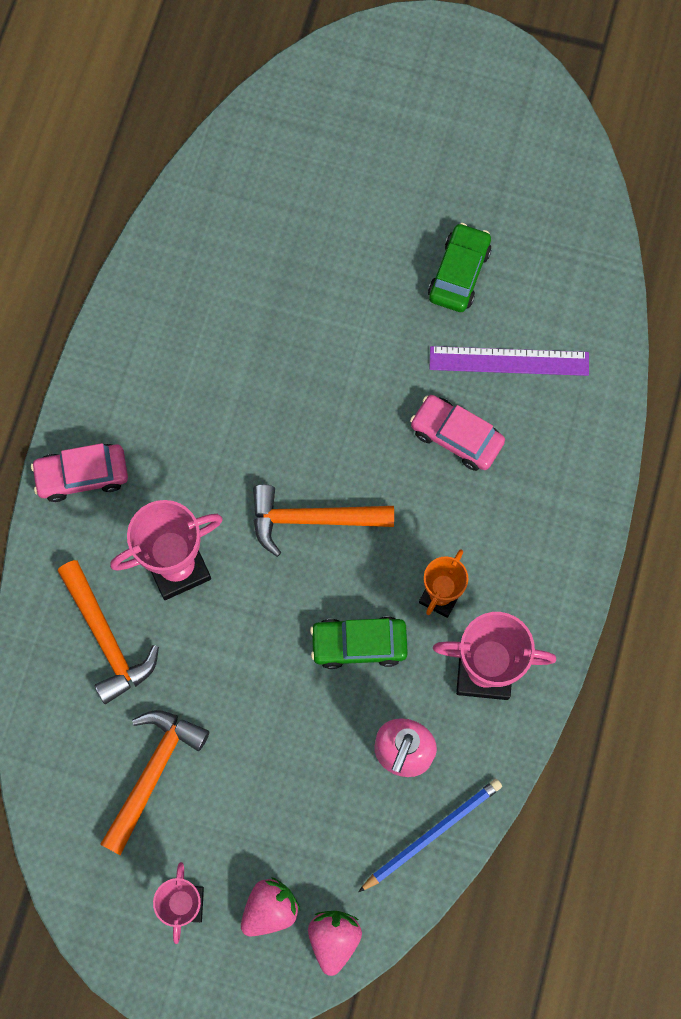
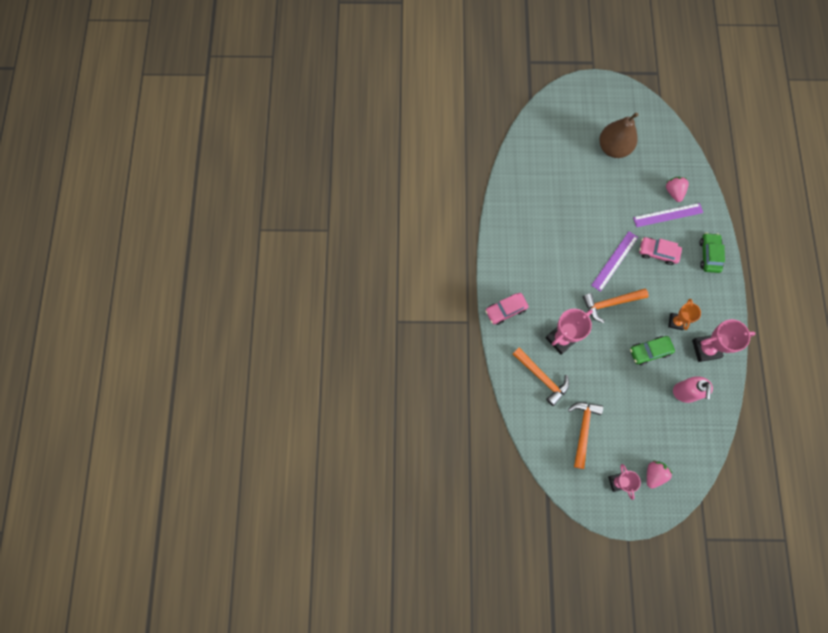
camera: 15 degrees left, 0 degrees up
pink strawberry [308,911,362,976] -> pink strawberry moved to [666,177,689,202]
blue pencil [359,779,502,892] -> none
green car [428,223,491,312] -> green car moved to [699,233,725,273]
none -> purple ruler [591,231,638,292]
none -> brown pear [599,112,638,158]

